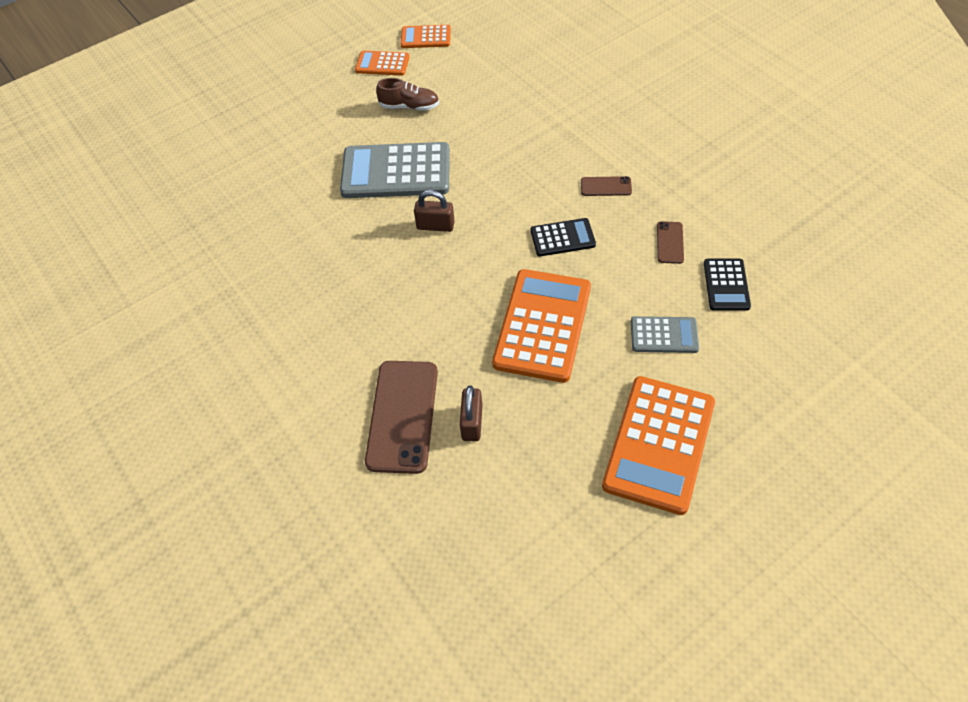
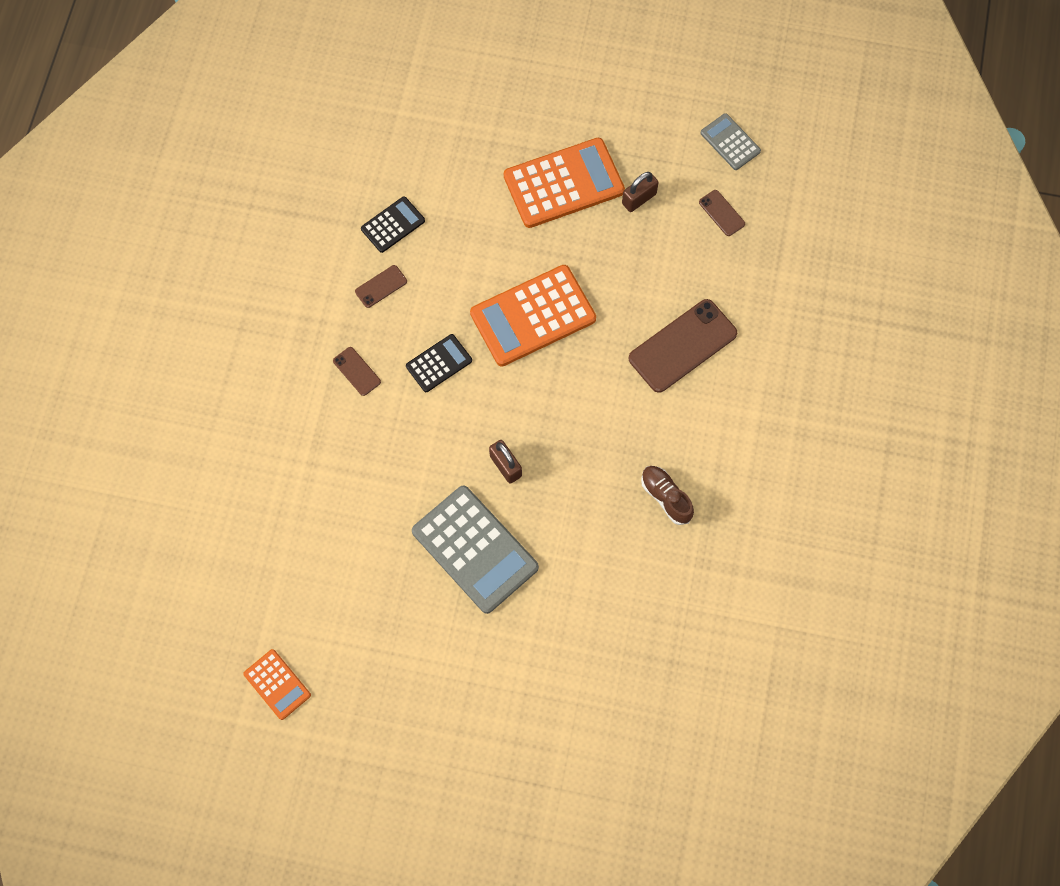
camera: 135 degrees left, 15 degrees up
orange calculator [355,51,410,76] -> none
brown shoe [376,78,439,111] -> brown shoe moved to [641,466,694,525]
brown padlock [460,385,482,441] -> brown padlock moved to [622,172,659,212]
black calculator [530,218,596,257] -> black calculator turned 105 degrees clockwise [406,334,472,392]
grey calculator [631,316,699,353] -> grey calculator moved to [701,113,761,170]
none -> brown phone [699,190,745,236]

